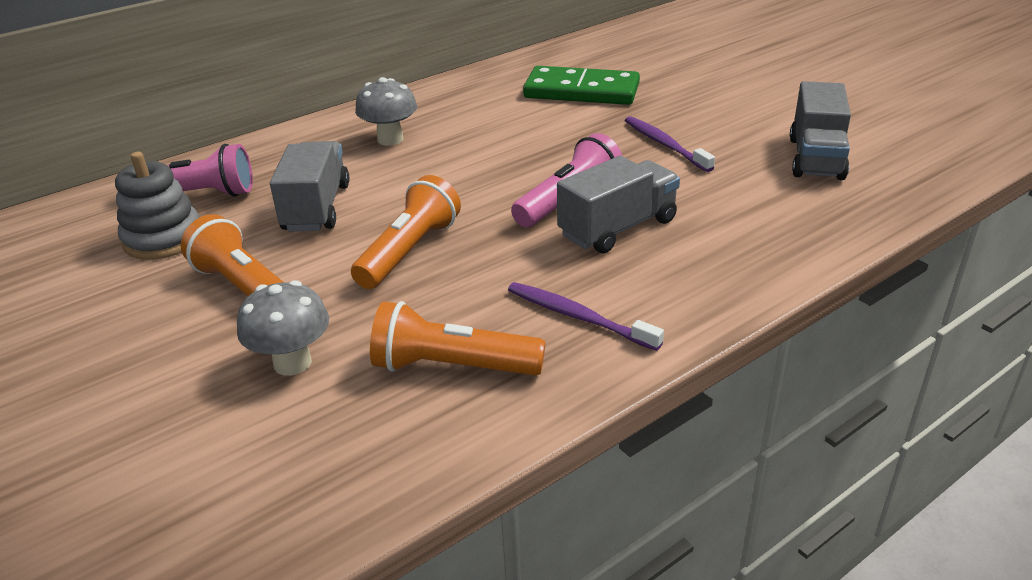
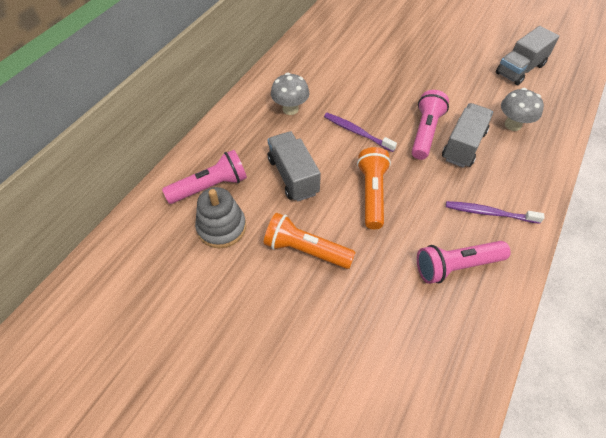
camera: 25 degrees left, 20 degrees up
grey mushroom [237,280,329,376] -> grey mushroom moved to [501,88,544,131]
orange flashlight [370,301,545,376] -> pink flashlight [417,241,511,284]
green domino [523,66,640,105] -> none
purple toothbrush [625,116,715,172] -> purple toothbrush moved to [324,113,397,152]
grey truck [790,81,851,180] -> grey truck turned 60 degrees clockwise [496,26,560,85]

